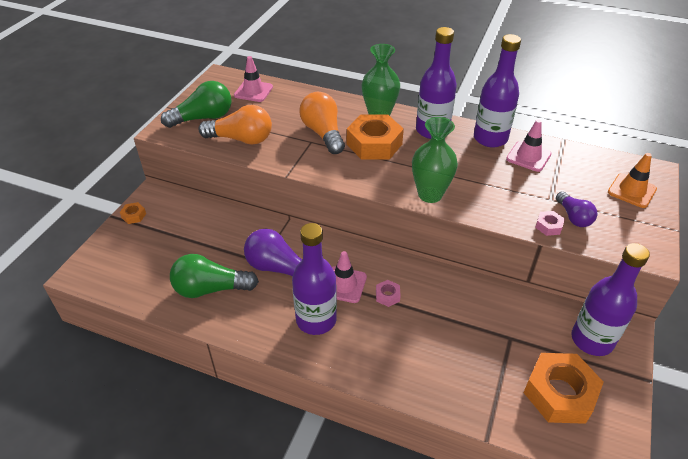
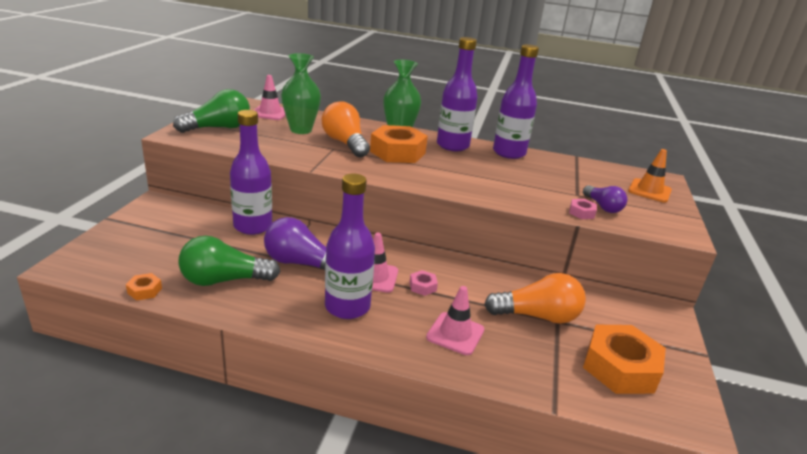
camera: 10 degrees left, 15 degrees down
orange nut [120,202,146,224] -> orange nut moved to [126,273,162,301]
orange light bulb [199,105,272,145] -> orange light bulb moved to [484,273,586,324]
green vase [412,117,458,203] -> green vase moved to [281,53,321,134]
pink traffic cone [506,119,551,172] -> pink traffic cone moved to [426,286,484,355]
purple bottle [571,243,650,356] -> purple bottle moved to [230,110,272,235]

